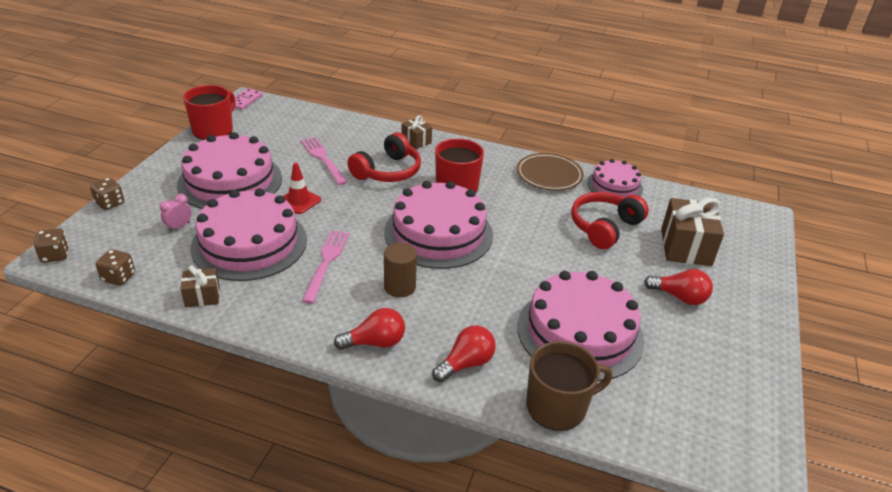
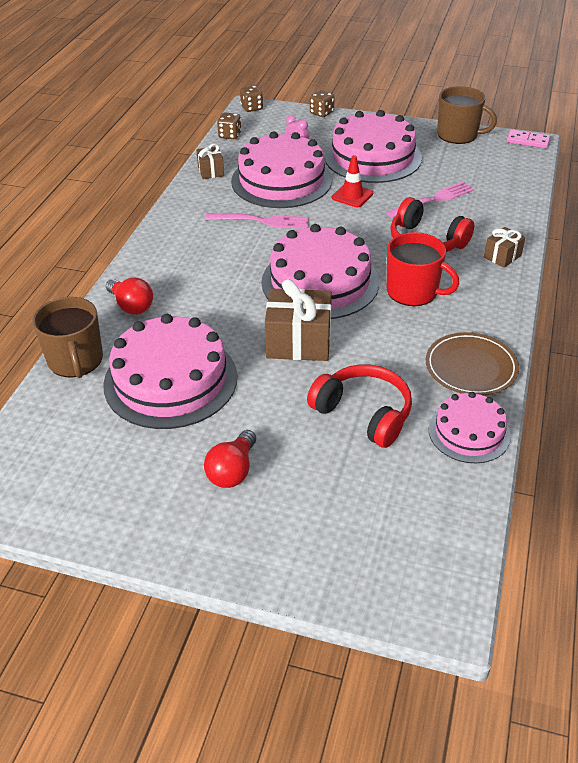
camera: 90 degrees right, 5 degrees up
red mug [183,85,236,140] -> brown mug [437,86,497,144]
red light bulb [334,308,405,350] -> none
brown cylinder [384,243,417,298] -> none
brown gift [661,198,724,266] -> brown gift moved to [265,279,332,361]

